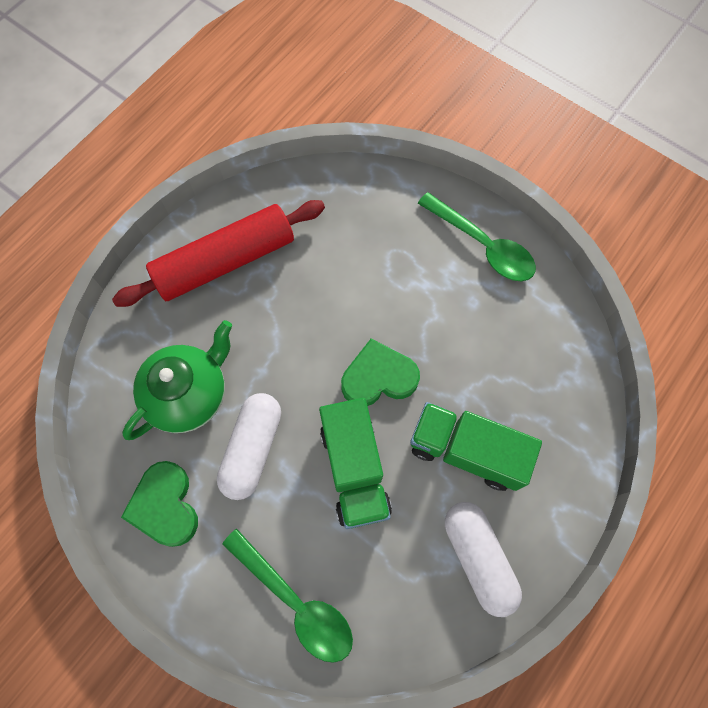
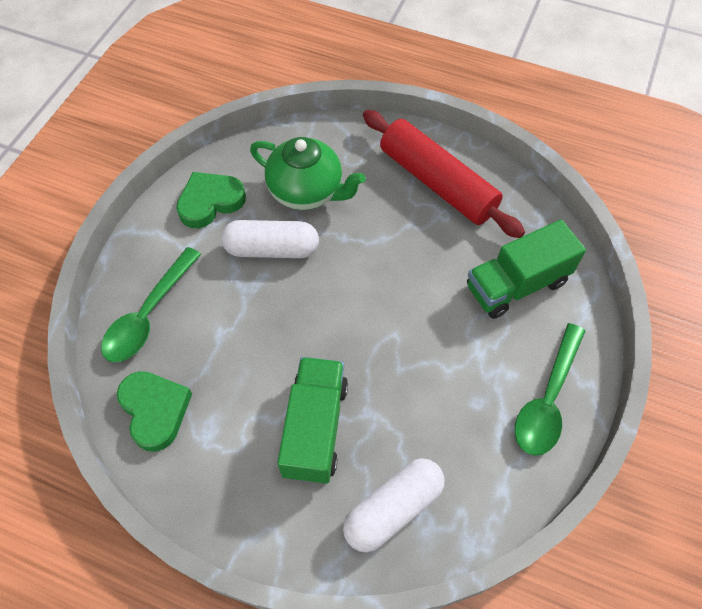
camera: 75 degrees right, 10 degrees down
green truck [319,398,392,529] -> green truck moved to [467,220,586,319]
green heart [341,339,420,406] -> green heart moved to [117,371,192,452]
white capsule [445,502,522,617] -> white capsule moved to [343,458,445,552]

